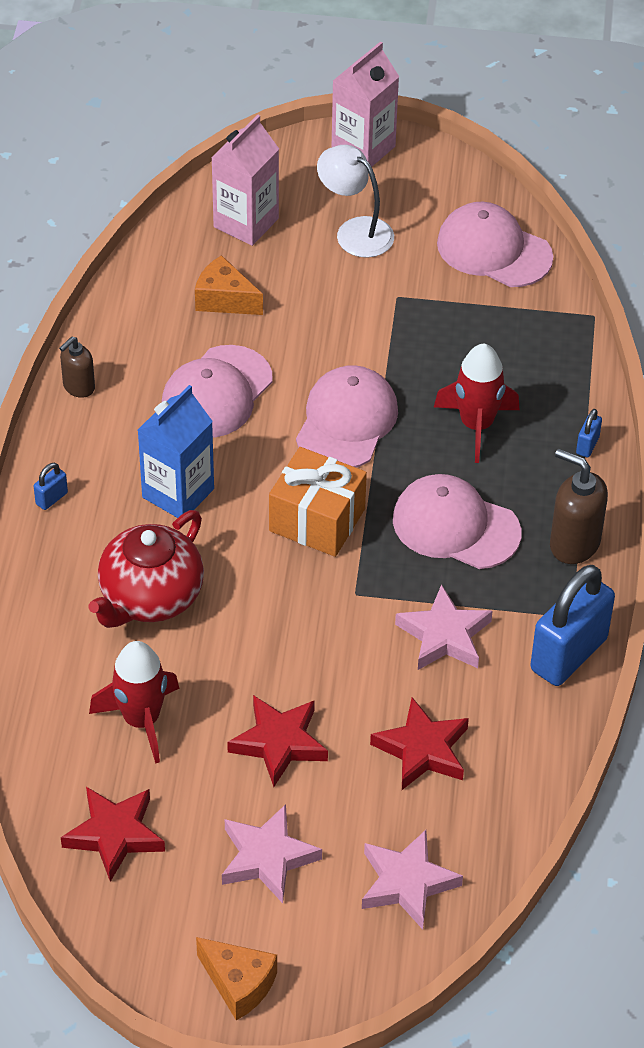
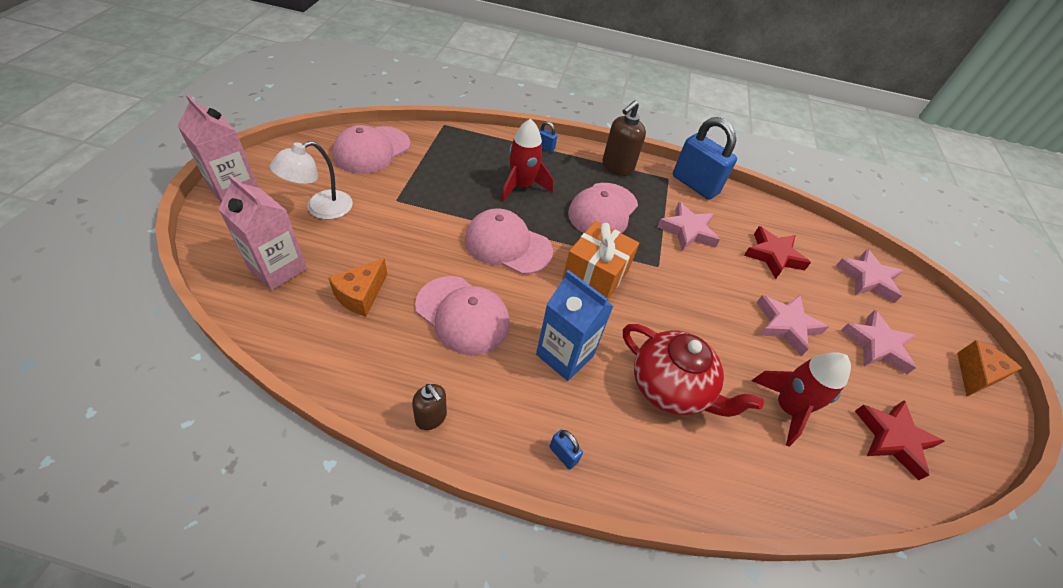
camera: 90 degrees left, 0 degrees up
red star [227,695,328,787] -> pink star [756,295,829,356]

